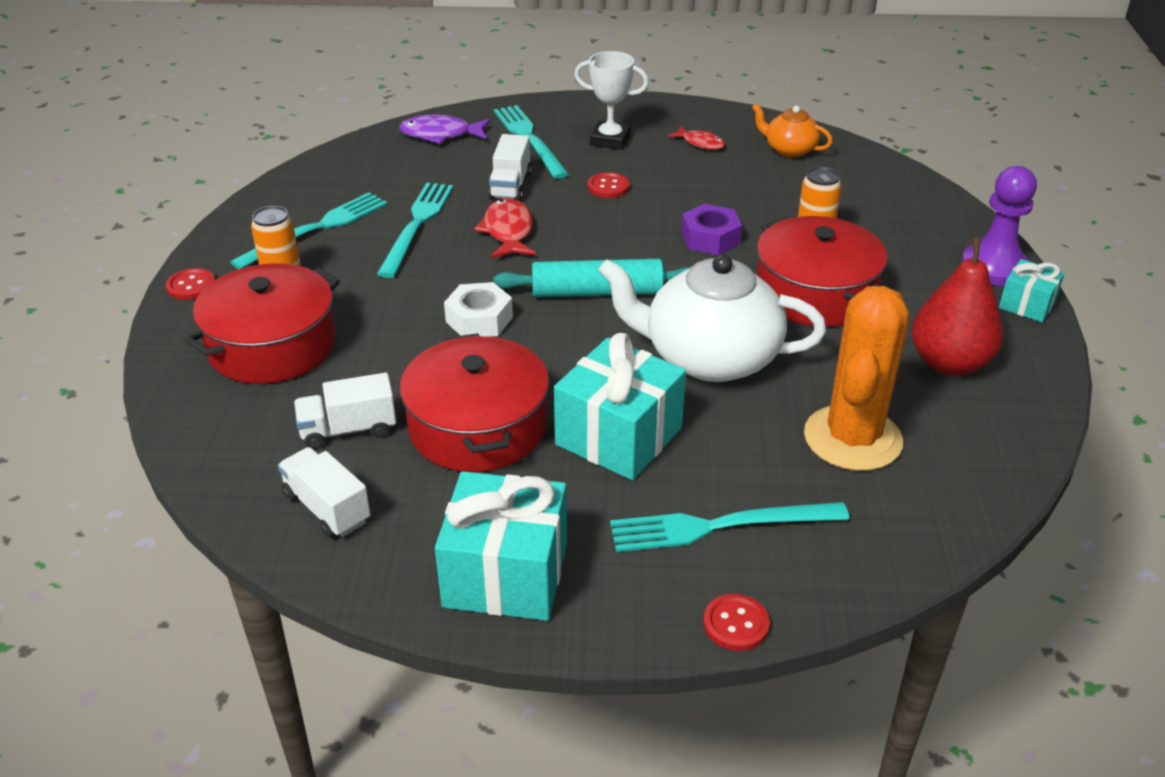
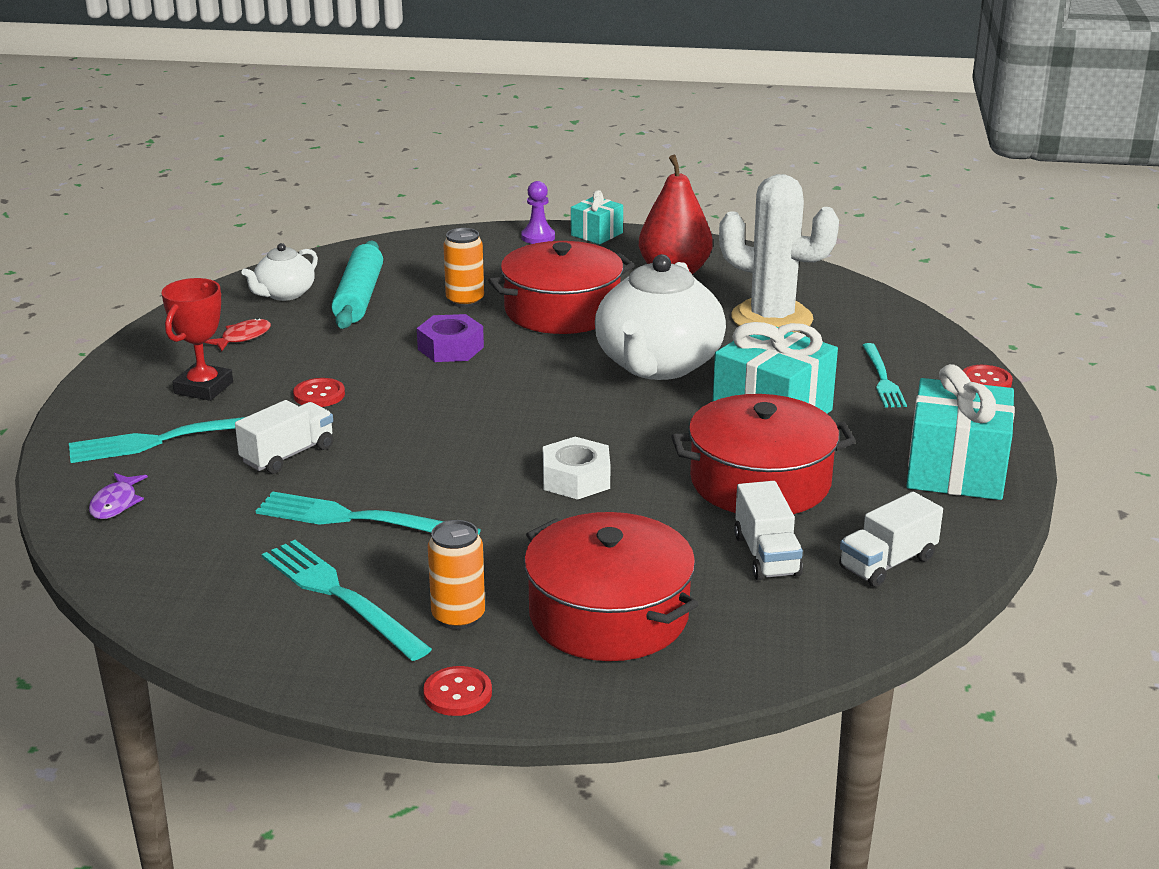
camera: 85 degrees left, 10 degrees down
purple fish [399,114,490,144] -> purple fish [89,473,148,519], size x0.65
red fish [474,198,536,258] -> none
white truck [488,134,531,201] -> white truck turned 60 degrees counterclockwise [235,400,333,474]
turquoise rolling pin [494,259,691,297] -> turquoise rolling pin moved to [332,240,383,329]
white trophy [574,51,649,150] -> red trophy [162,278,233,401]
turquoise fork [610,502,850,552] -> turquoise fork [862,343,907,408], size x0.66
orange teapot [752,103,833,157] -> white teapot [241,243,318,301]
orange cactus [804,286,909,471] -> white cactus [719,174,839,333]
purple pawn [961,166,1037,286] -> purple pawn [521,181,555,244], size x0.59

